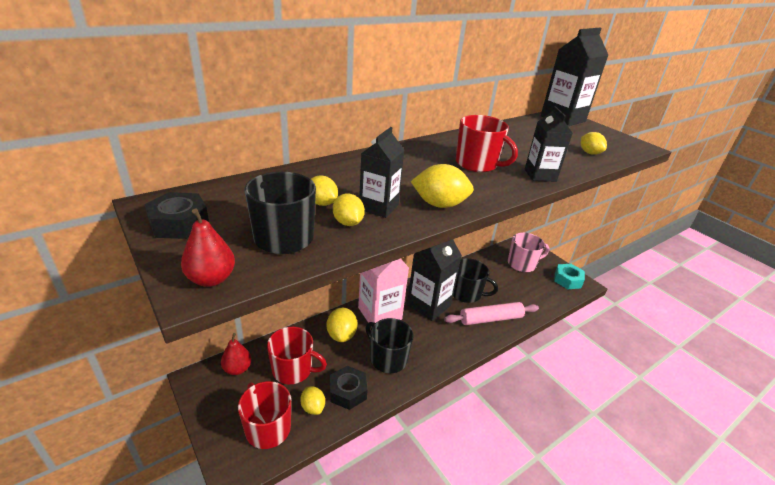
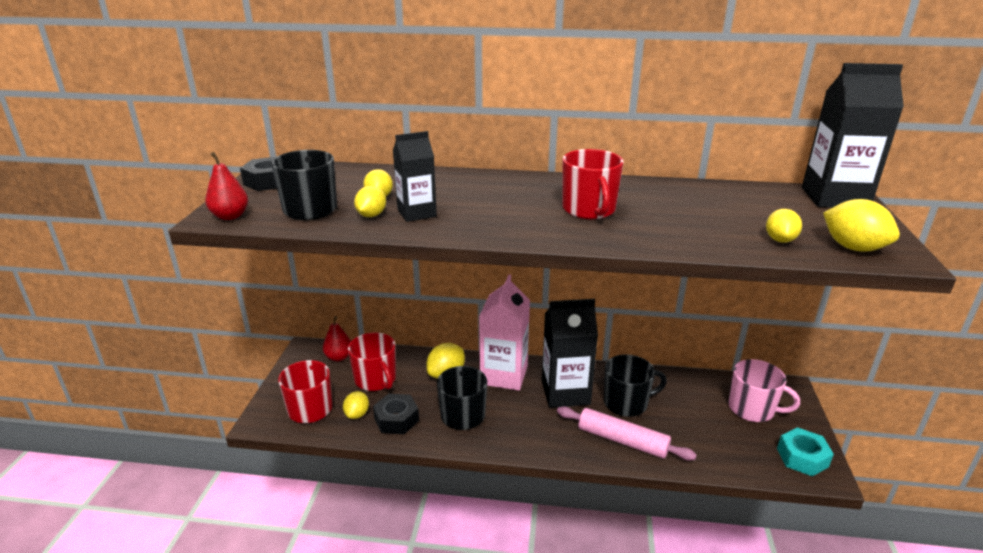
camera: 45 degrees right, 5 degrees down
yellow lemon [411,164,474,208] -> yellow lemon moved to [823,199,900,252]
black mug [453,258,498,303] -> black mug turned 75 degrees counterclockwise [604,354,667,417]
black carton [525,106,573,182] -> none

